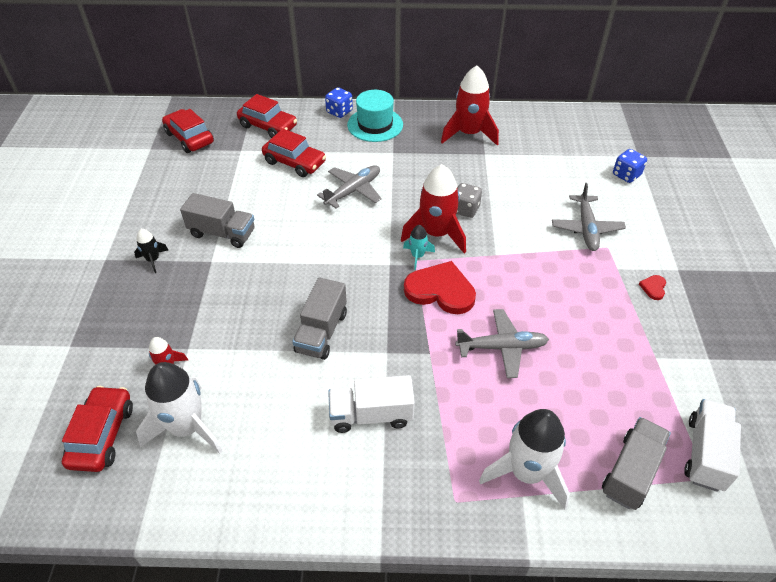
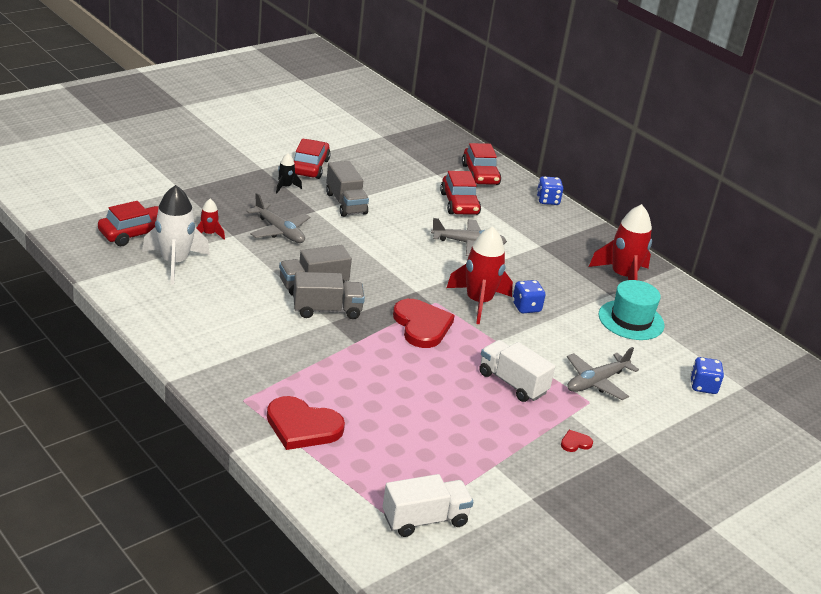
camera: 45 degrees right, 15 degrees down
red car [162,109,214,153] -> red car moved to [294,138,331,179]
white truck [328,375,415,433] -> white truck moved to [479,340,555,402]
turquoise hat [347,90,403,142] -> turquoise hat moved to [599,280,664,340]
turquoise rocket [403,225,435,270] -> none
grey plane [455,309,549,378] -> grey plane moved to [246,193,310,243]
grey dice [456,183,482,218] -> blue dice [512,280,545,313]
white rocket [479,409,570,510] -> red heart [267,396,345,450]
grey truck [602,417,671,510] -> grey truck moved to [293,272,365,319]

